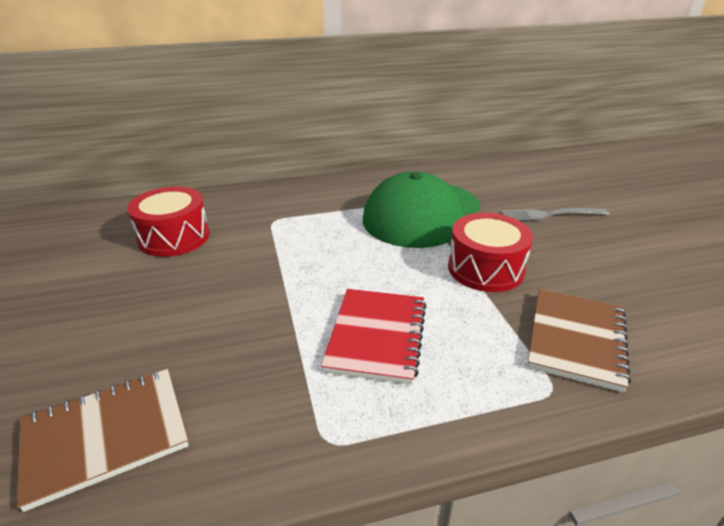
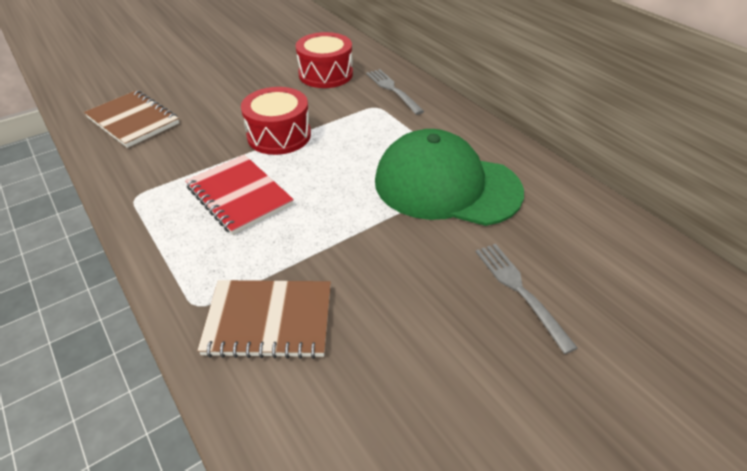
camera: 70 degrees right, 10 degrees up
red notebook [321,289,426,384] -> red notebook turned 60 degrees clockwise [185,155,294,235]
red drum [448,213,533,292] -> red drum moved to [241,87,311,155]
none -> grey fork [366,69,424,115]

